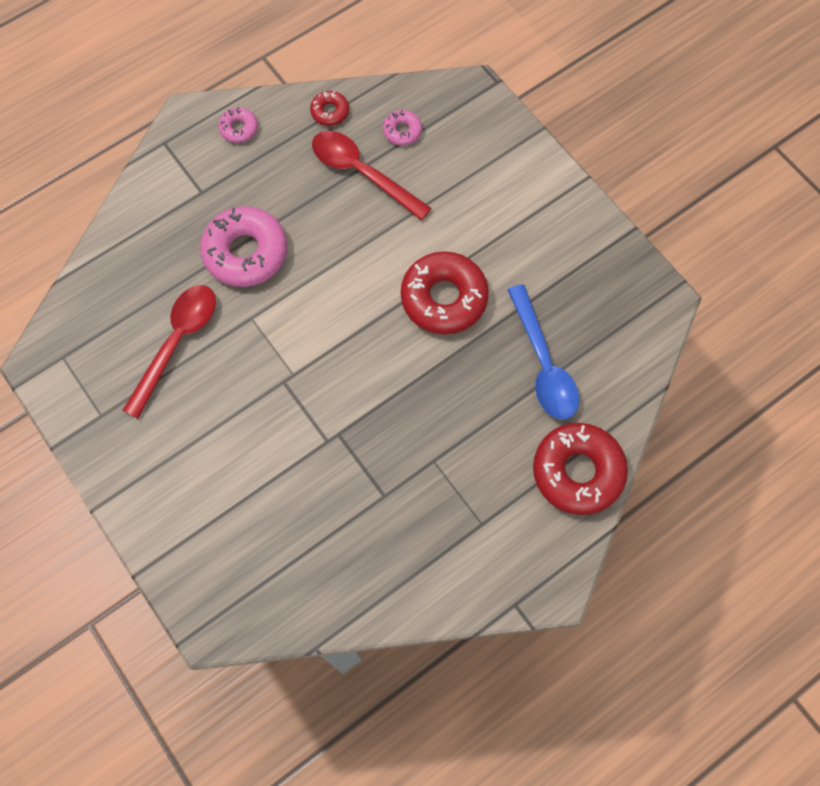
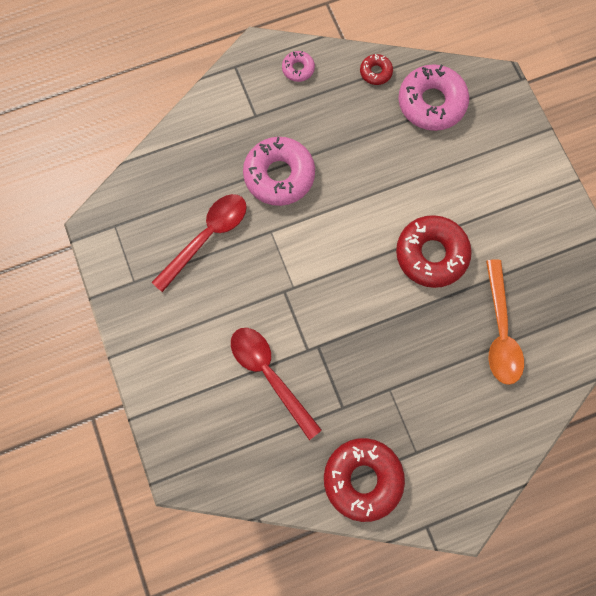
camera: 15 degrees right, 5 degrees up
red spoon [312,131,432,220] -> red spoon moved to [231,328,322,440]
pink donut [383,110,422,146] -> pink donut [398,64,469,131], size x2.08
blue spoon [507,284,579,420] -> orange spoon [486,259,524,385]
red donut [533,423,628,515] -> red donut moved to [324,438,405,522]

